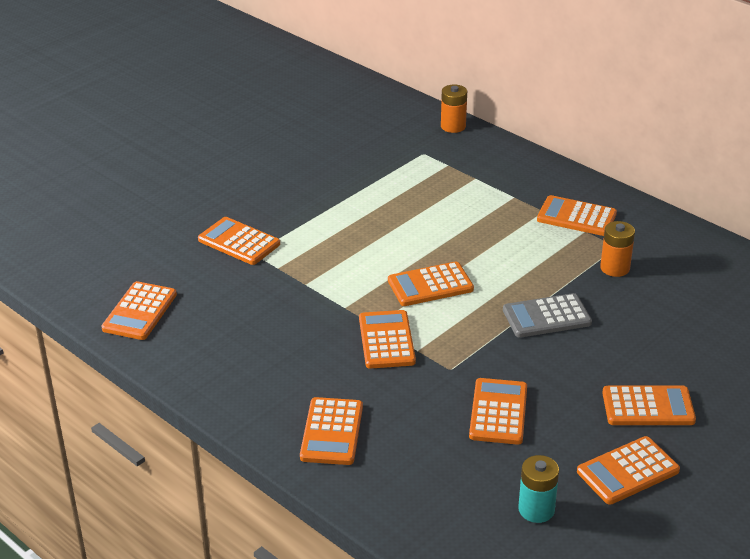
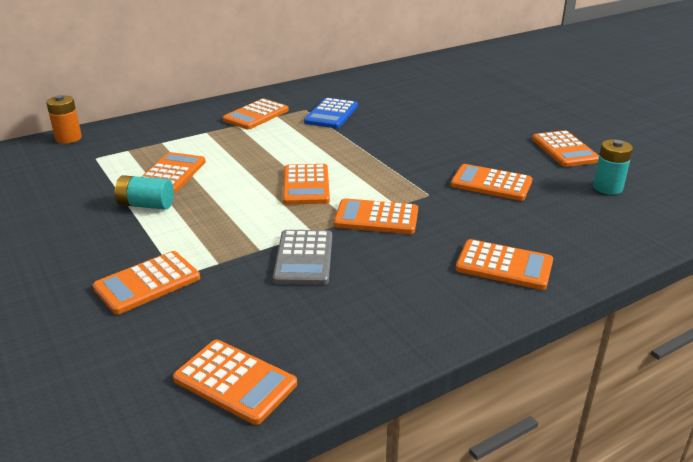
camera: 75 degrees left, 5 degrees down
grey calculator [503,293,592,338] -> grey calculator moved to [273,230,332,285]
orange battery [600,221,635,277] -> blue calculator [304,98,358,128]
orange calculator [602,386,696,425] -> orange calculator moved to [141,152,206,193]
none -> turquoise battery [115,175,174,210]

